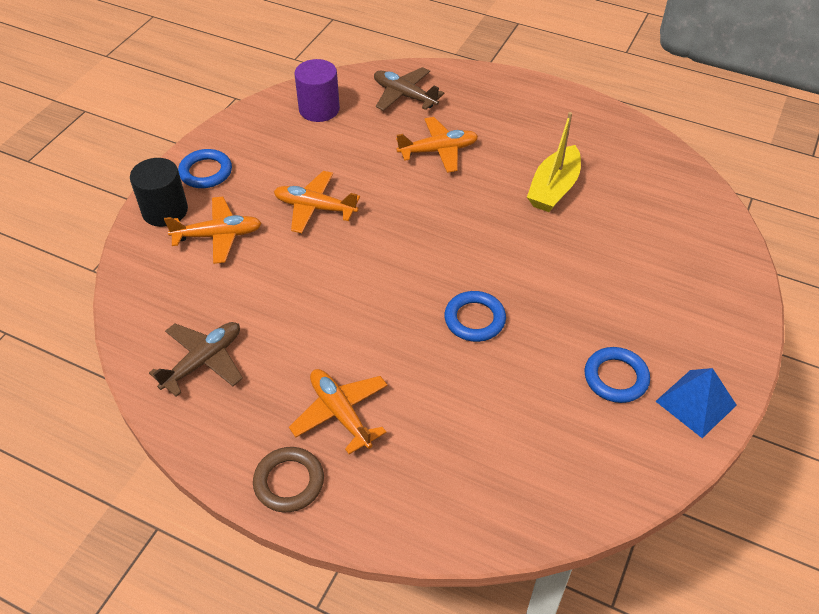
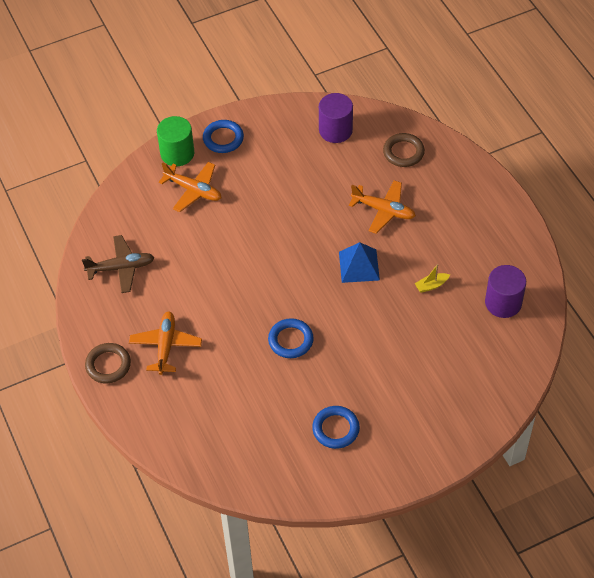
camera: 40 degrees right, 5 degrees up
black cylinder [130,158,188,227] -> green cylinder [157,116,194,166]
orange plane [274,171,360,233] -> none
brown plane [374,67,444,111] -> brown ring [383,133,425,167]
yellow boat [527,112,581,212] -> yellow boat [415,264,450,293], size x0.48
blue pyramid [655,368,737,438] -> blue pyramid moved to [339,242,380,283]
none -> purple cylinder [485,265,526,318]

